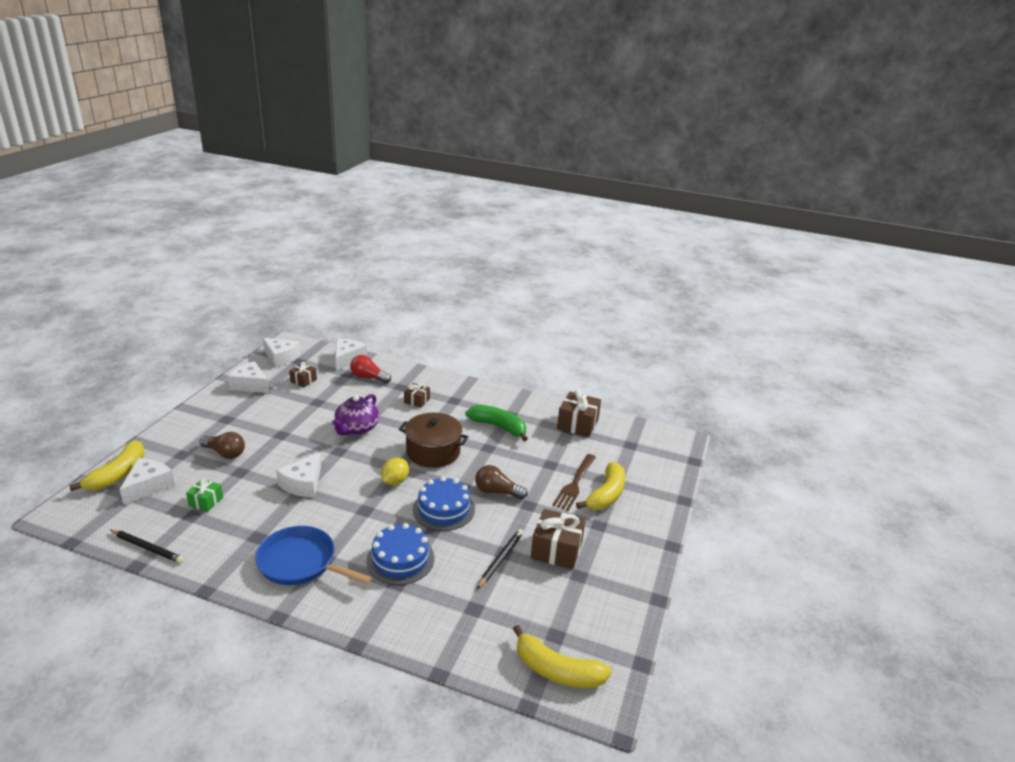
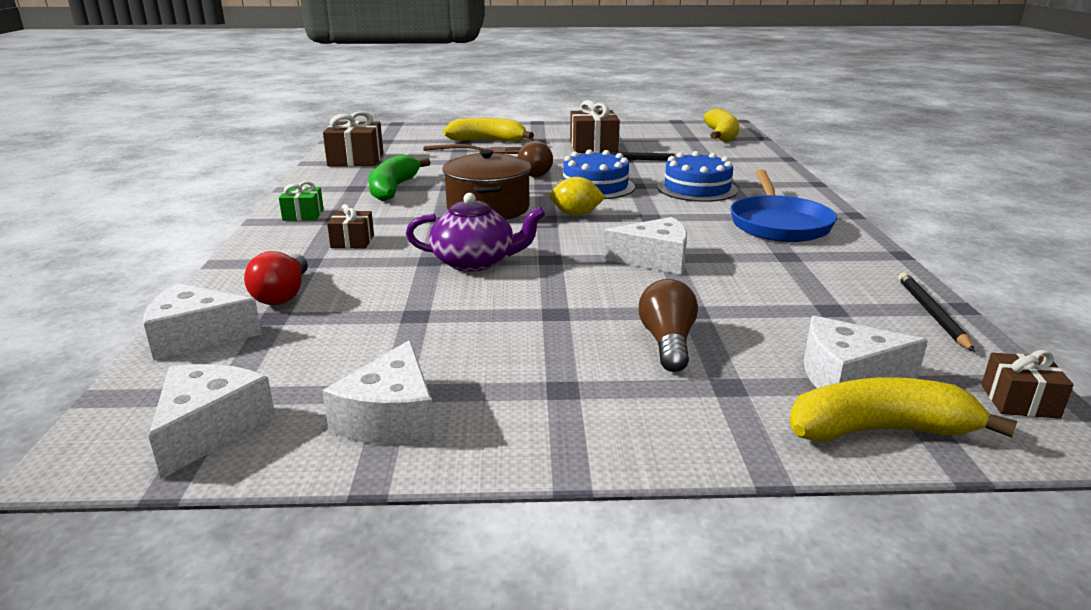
camera: 110 degrees left, 5 degrees down
green gift [186,478,223,512] -> green gift moved to [279,181,324,221]
brown gift [289,362,317,387] -> brown gift moved to [981,350,1074,419]

